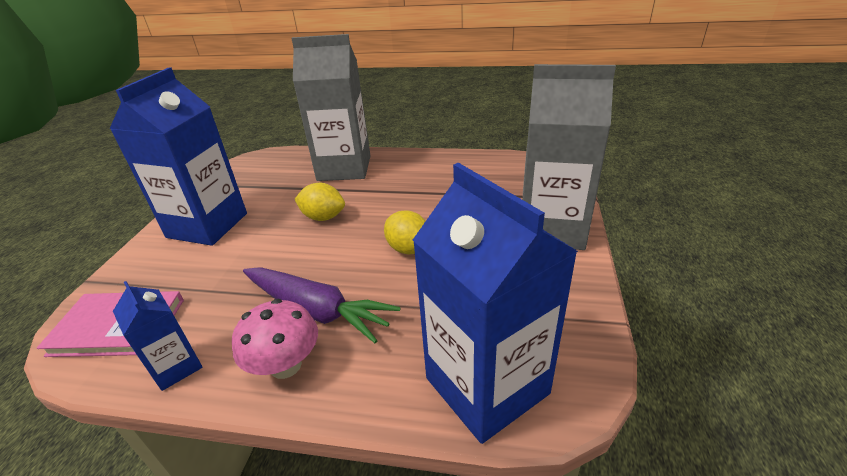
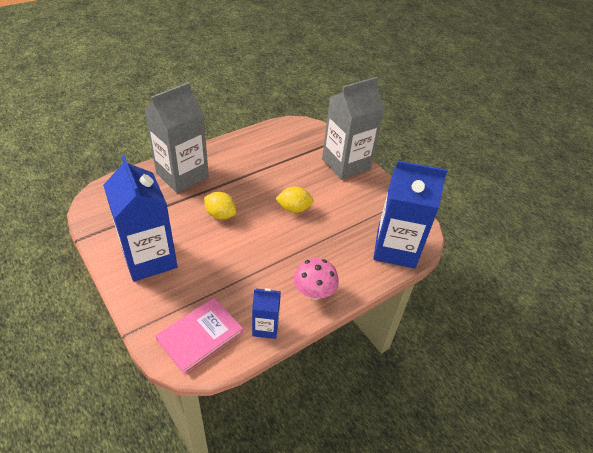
camera: 50 degrees left, 10 degrees up
purple carrot [243,267,401,343] -> none
yellow lemon [295,183,345,221] -> yellow lemon turned 60 degrees clockwise [204,192,237,220]

